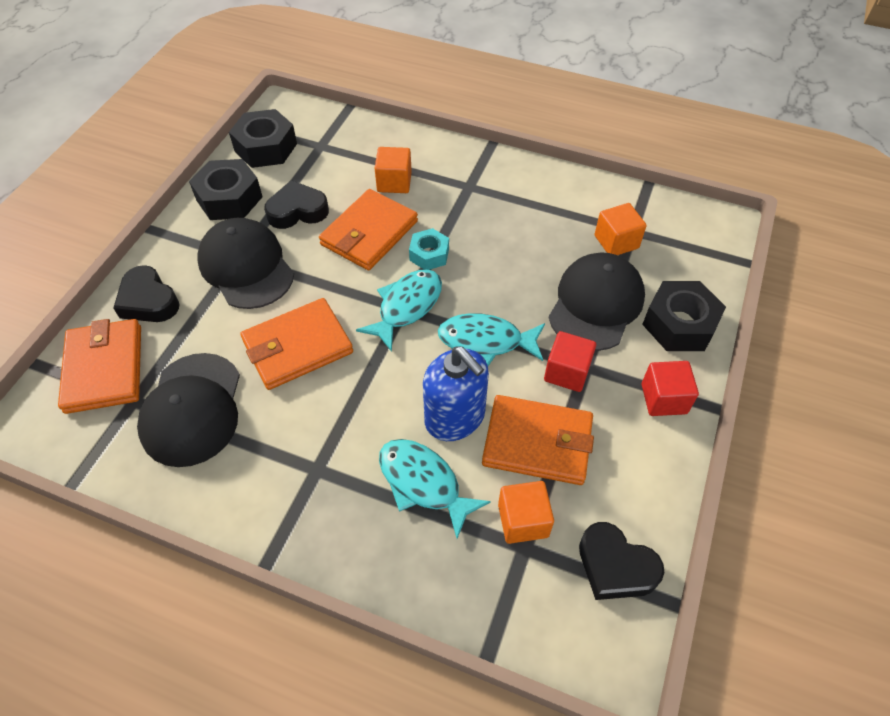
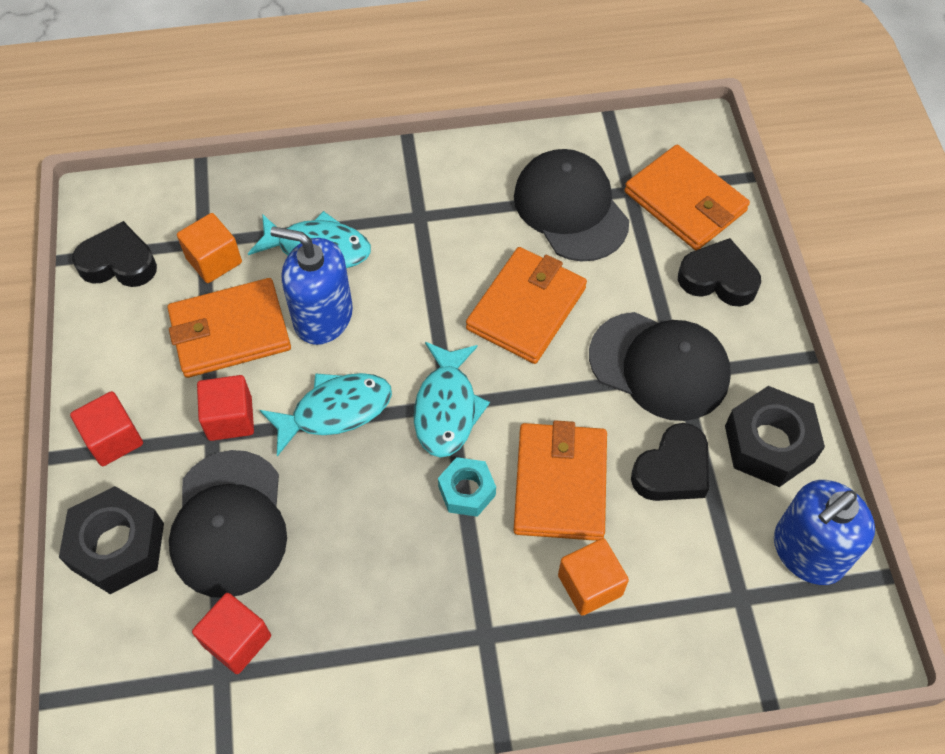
camera: 150 degrees right, 5 degrees up
black nut [229,109,297,168] -> blue soap dispenser [774,480,875,585]
orange cube [595,203,647,255] -> red cube [192,593,271,674]

